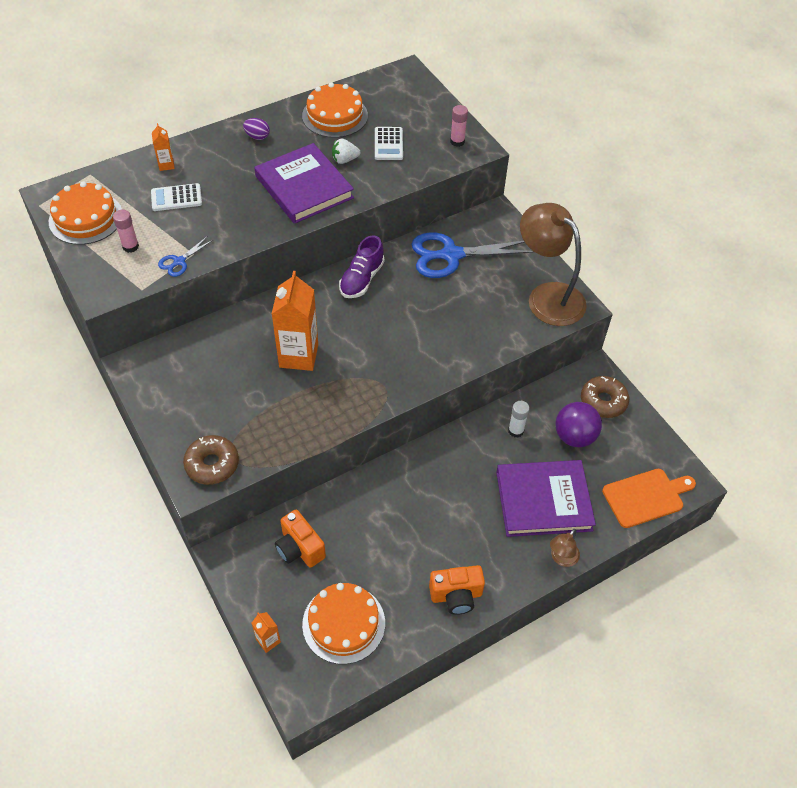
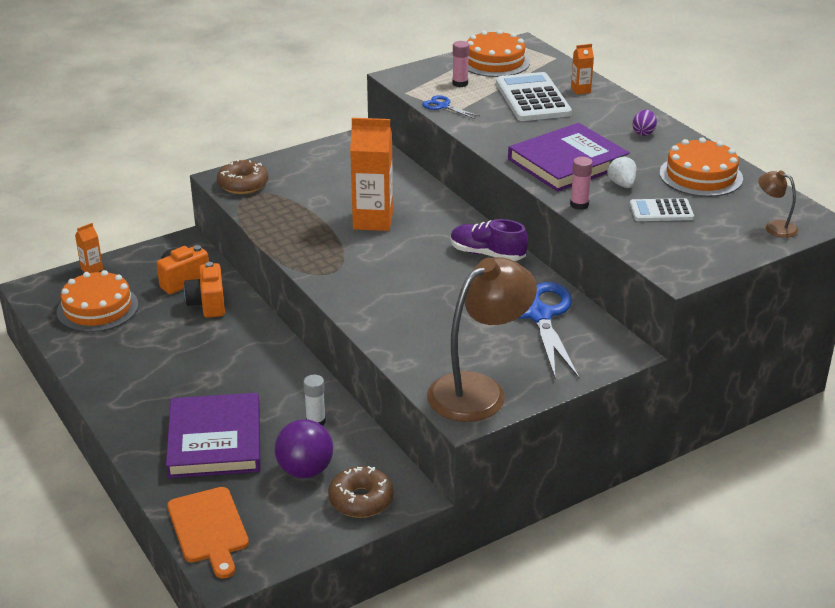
camera: 90 degrees right, 20 degrees down
white calculator [151,183,202,211] -> white calculator [496,72,572,121], size x1.76
orange camera [429,565,485,615] -> orange camera moved to [184,262,225,318]
pink glue stick [450,105,468,147] -> pink glue stick moved to [570,157,593,210]
brown lamp [550,529,580,567] -> brown lamp moved to [758,170,798,238]

